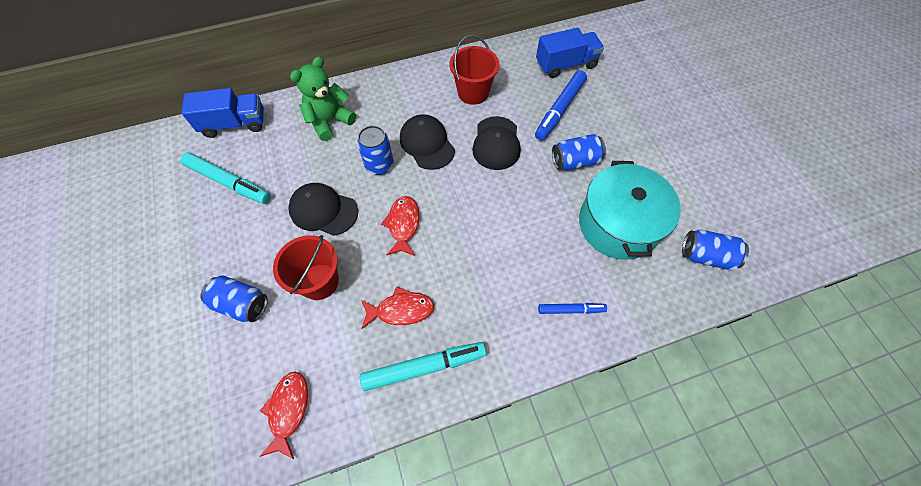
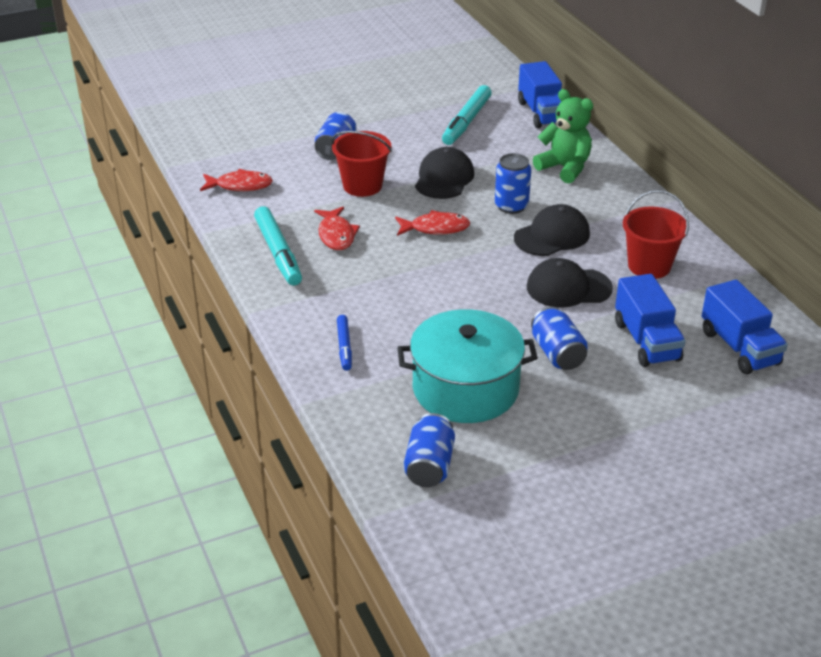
camera: 85 degrees right, 25 degrees down
blue marker [535,70,587,141] -> blue truck [615,274,686,367]

